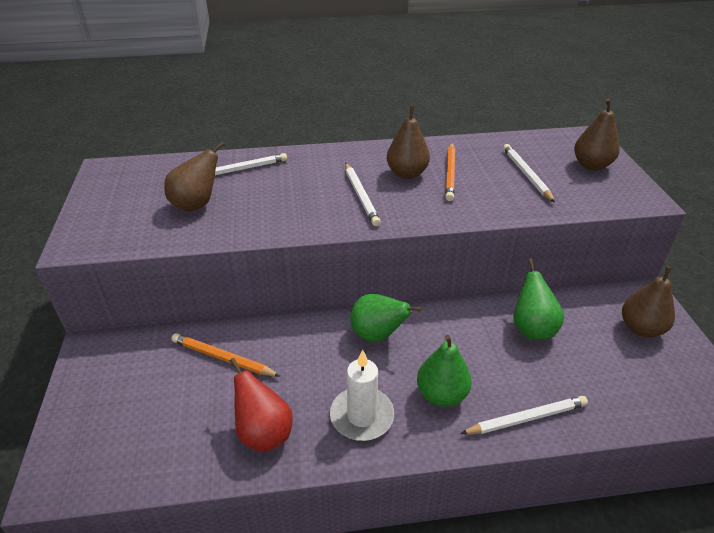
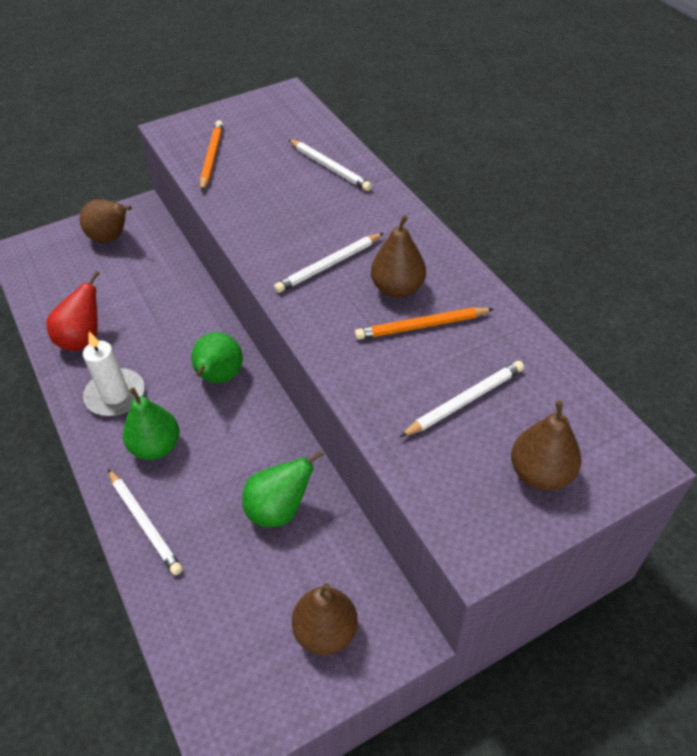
camera: 70 degrees right, 10 degrees up
brown pear [164,141,225,212] -> brown pear moved to [80,199,132,243]
orange pencil [171,333,280,376] -> orange pencil moved to [200,120,223,191]

